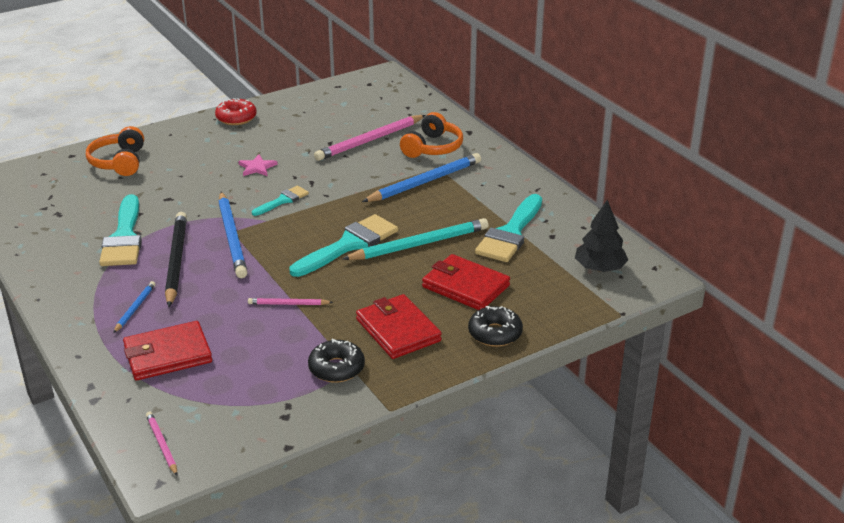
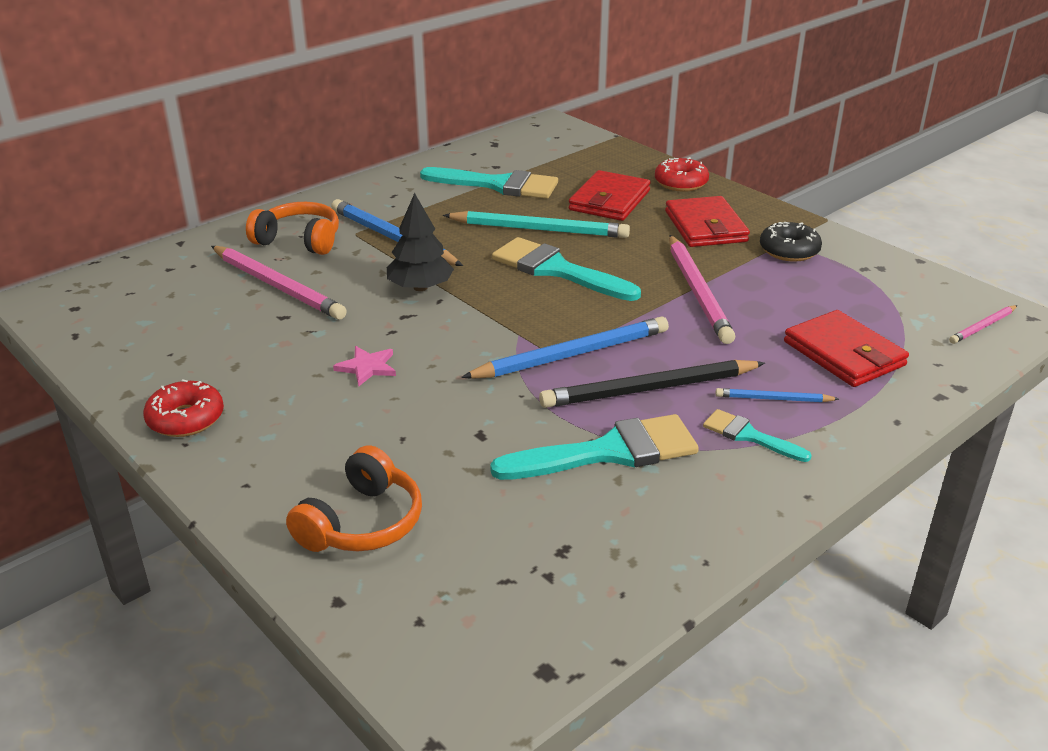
camera: 100 degrees left, 0 degrees up
orange headphones [86,126,144,176] -> orange headphones turned 45 degrees counterclockwise [286,445,422,552]
pink pencil [248,298,333,305] -> pink pencil [669,235,735,344], size x1.99
turquoise brush [252,185,309,216] -> turquoise brush moved to [703,409,812,462]
turquoise pencil [343,218,489,260] -> turquoise pencil turned 135 degrees clockwise [443,211,630,238]
red wallet [356,294,442,359] -> red wallet turned 60 degrees counterclockwise [665,196,750,247]
black donut [468,306,523,347] -> red donut [655,157,709,192]
black tree [575,200,628,272] -> black tree moved to [387,193,454,291]

